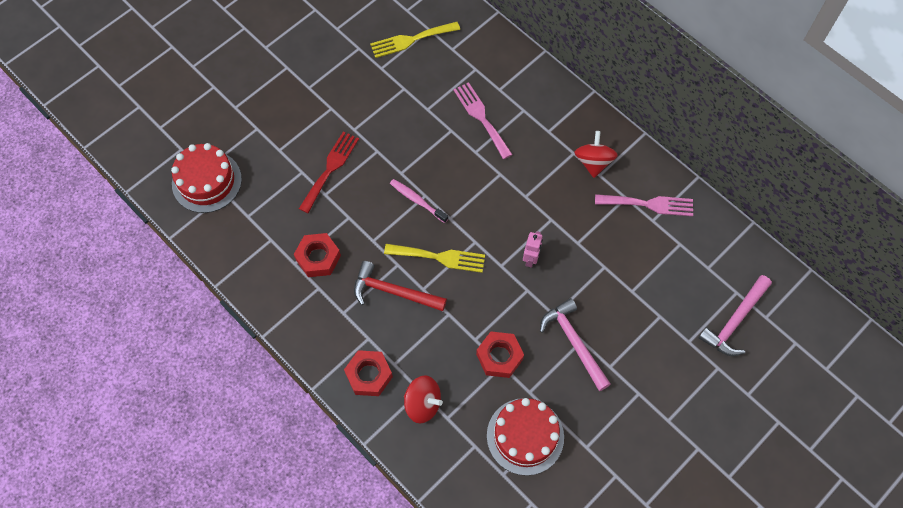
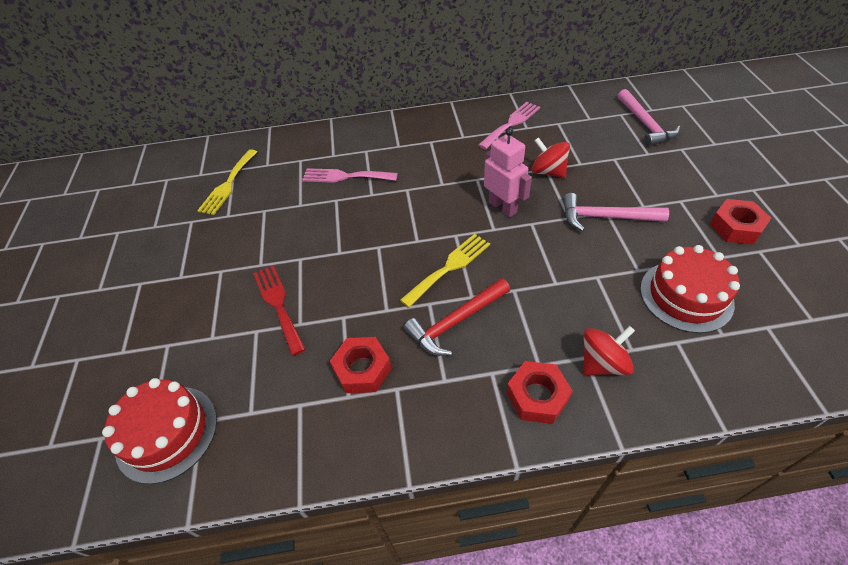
camera: 50 degrees left, 15 degrees down
pink toothbrush [390,179,448,223] -> none
red nut [476,331,524,378] -> red nut moved to [710,199,771,245]
pink robot [523,231,543,268] -> pink robot [484,128,532,218], size x1.59
red spinning top [574,131,618,178] -> red spinning top moved to [532,137,570,178]

